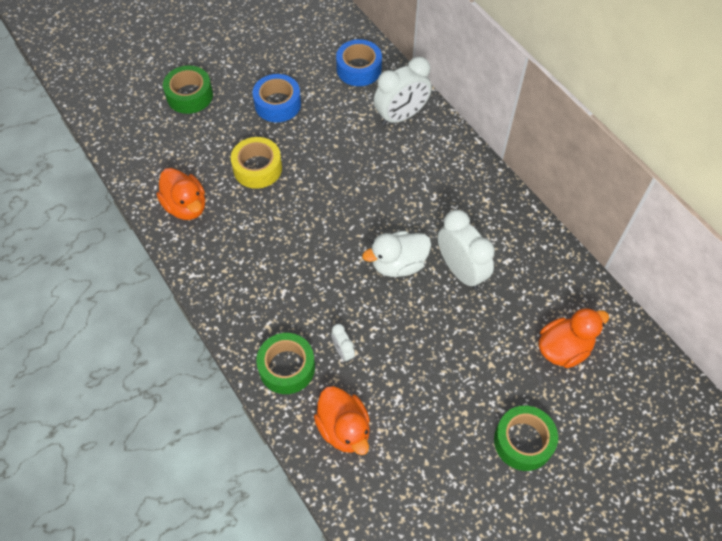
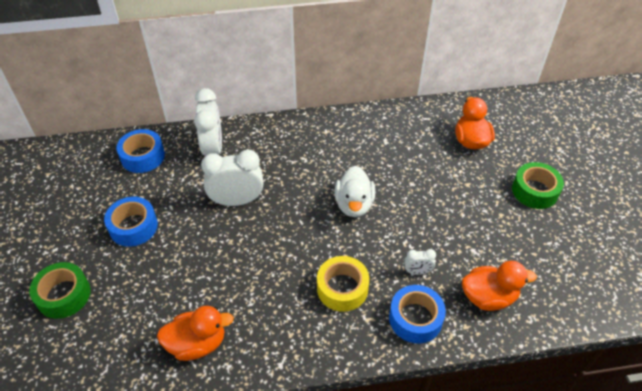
camera: 65 degrees left, 10 degrees down
yellow tape [231,137,282,189] -> yellow tape moved to [317,256,369,312]
green tape [256,333,315,394] -> blue tape [389,285,446,343]
white clock [438,210,495,290] -> white clock moved to [201,150,263,206]

